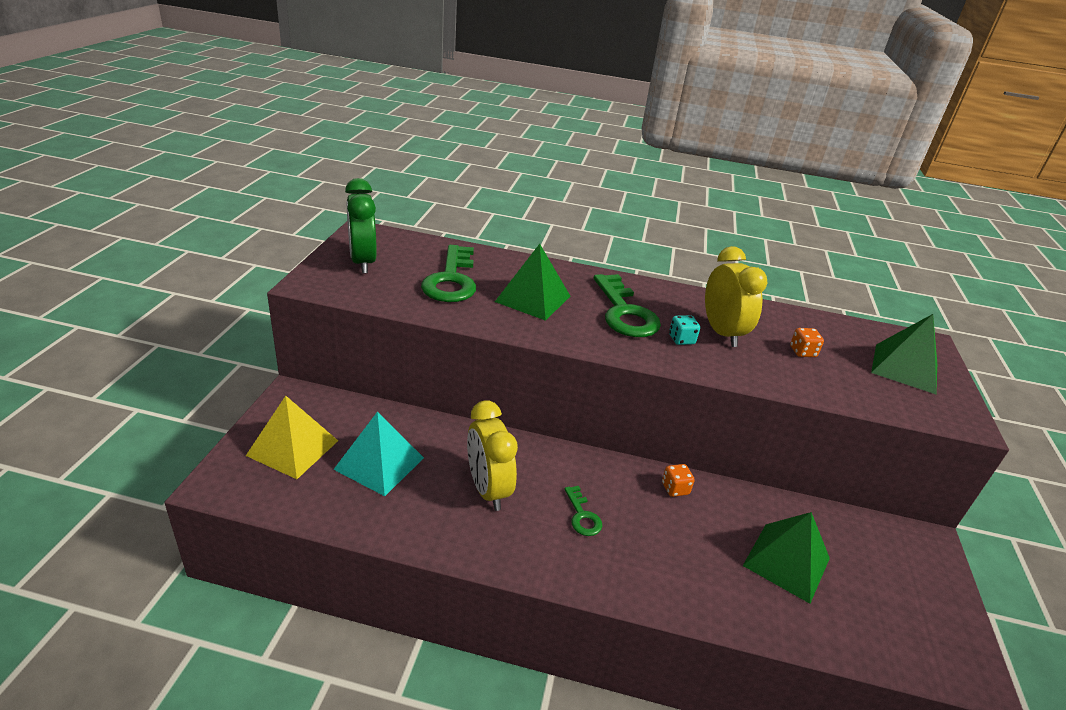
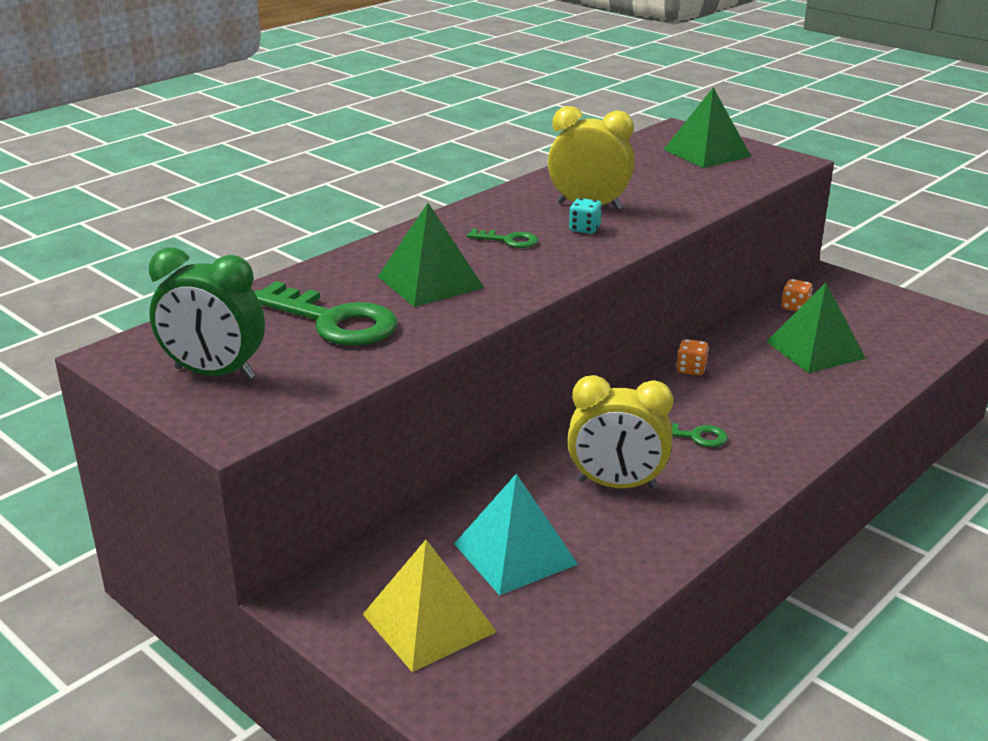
camera: 55 degrees left, 5 degrees down
green key [594,274,661,337] -> green key [467,229,538,248], size x0.49
orange dice [790,328,824,357] -> orange dice moved to [781,279,813,311]

